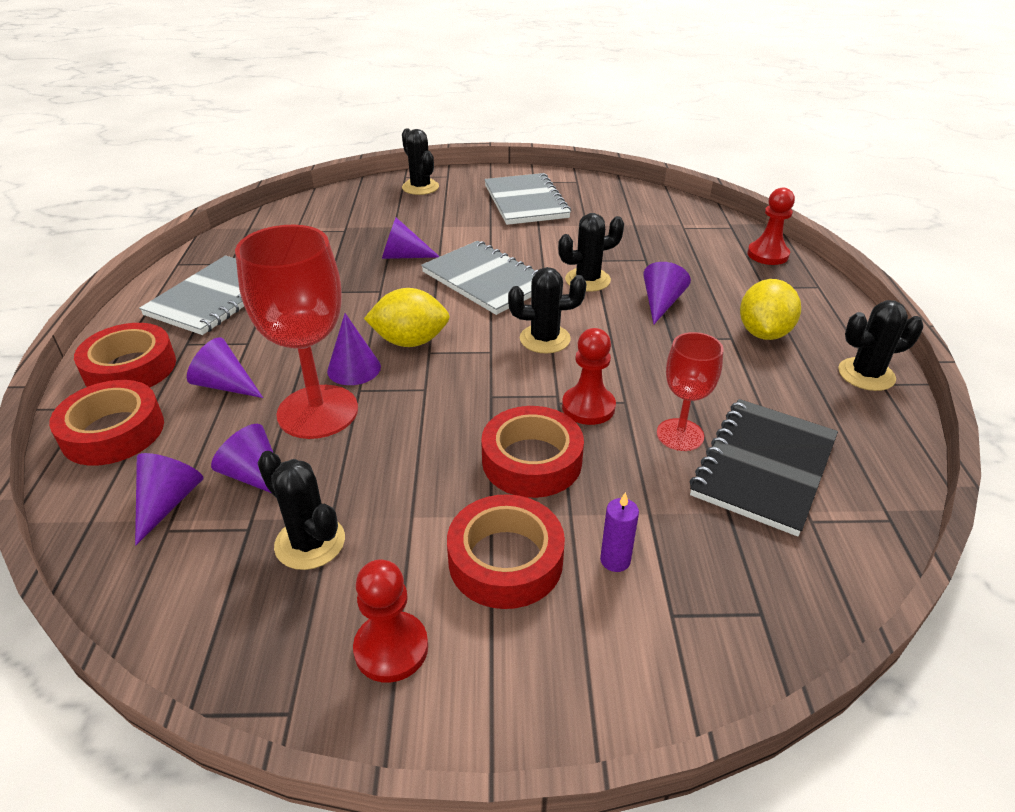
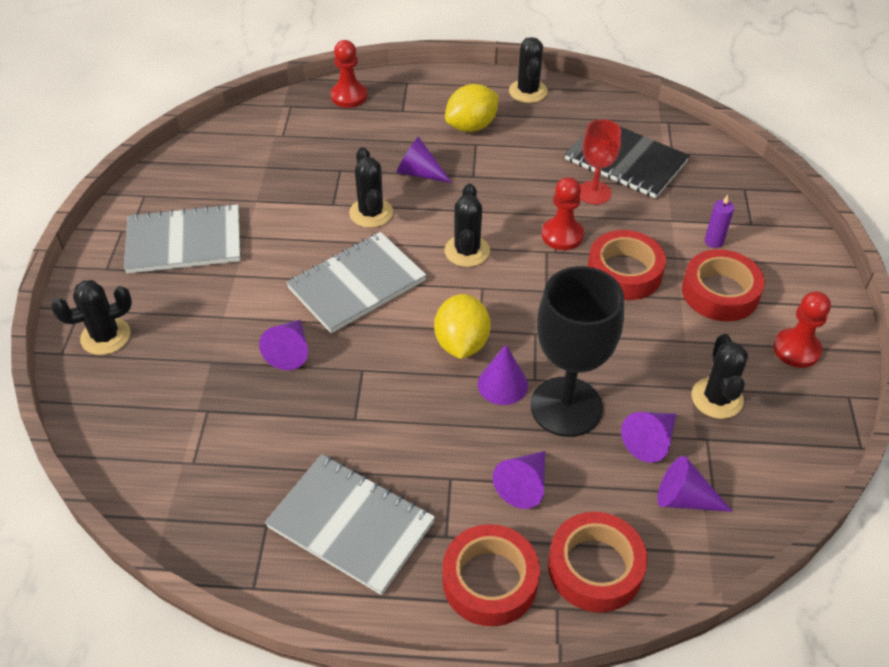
camera: 85 degrees left, 10 degrees up
red goblet [235,225,358,439] -> black goblet [530,266,624,437]
black cactus [258,451,345,570] -> black cactus turned 45 degrees counterclockwise [692,334,748,419]
yellow lemon [740,279,801,340] -> yellow lemon turned 60 degrees counterclockwise [445,84,499,132]

